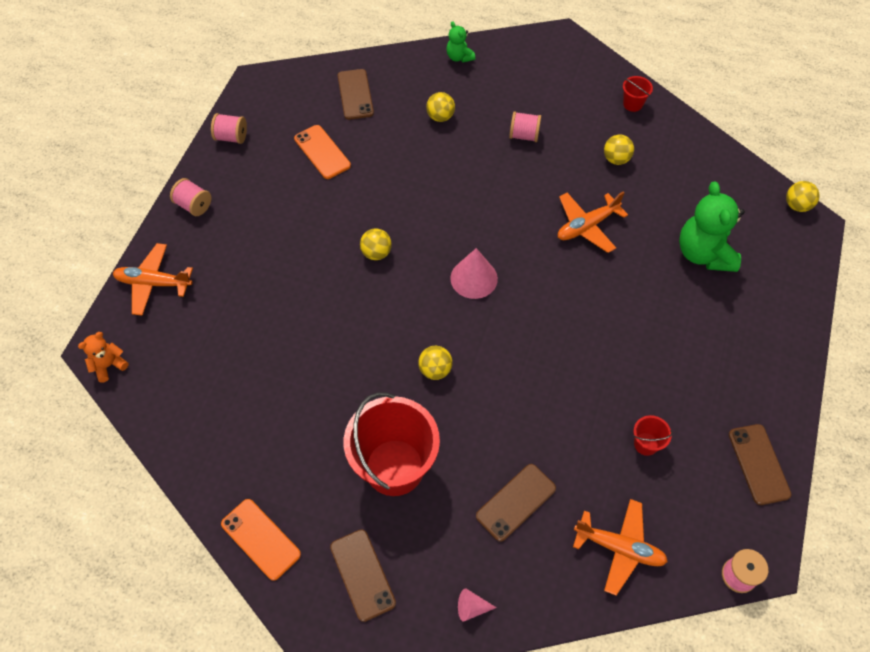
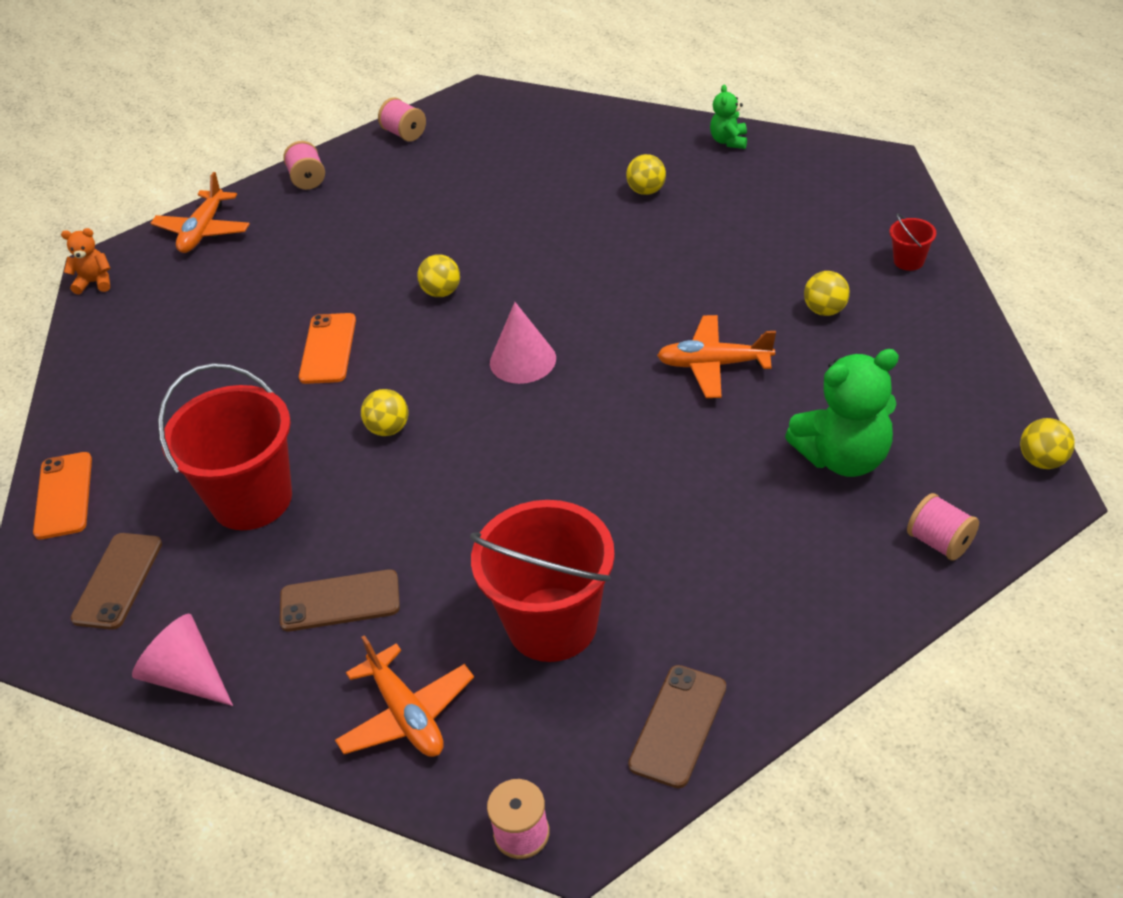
camera: 40 degrees right, 15 degrees down
orange plane [113,243,193,316] -> orange plane turned 120 degrees counterclockwise [151,172,250,253]
orange phone [294,125,351,179] -> orange phone moved to [299,313,356,384]
brown phone [338,69,374,120] -> none
pink cone [458,588,497,621] -> pink cone [132,614,233,706], size x1.84
pink spool [509,111,541,142] -> pink spool moved to [907,493,979,561]
red bucket [634,415,673,456] -> red bucket [470,500,615,662], size x2.41
green teddy bear [679,181,745,272] -> green teddy bear turned 135 degrees counterclockwise [785,349,899,477]

